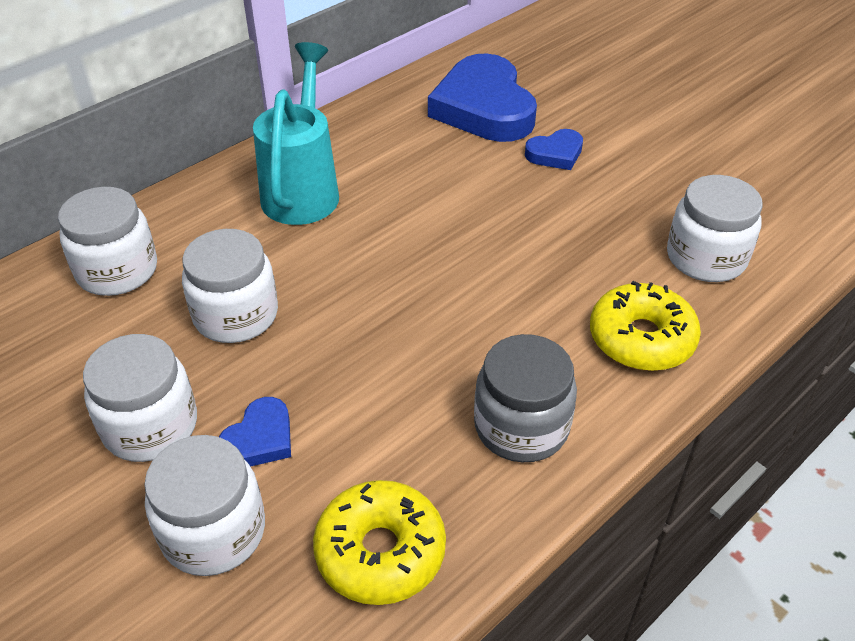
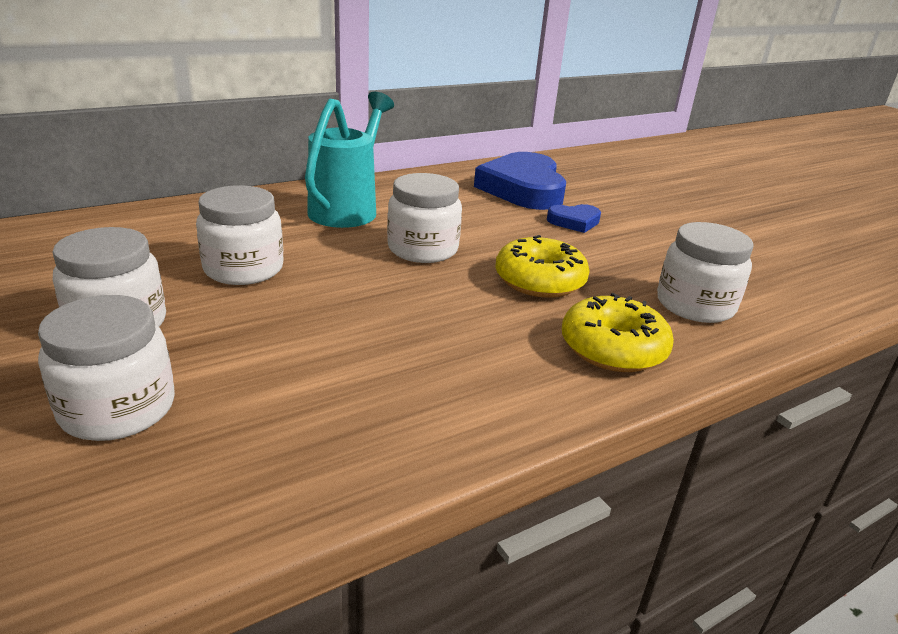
camera: 10 degrees right, 15 degrees down
white jar [58,187,157,296] -> white jar moved to [387,173,462,263]
blue heart [219,397,291,467] -> none
yellow donut [313,480,446,605] -> yellow donut moved to [495,235,590,298]
grey jar [474,334,577,462] -> none

